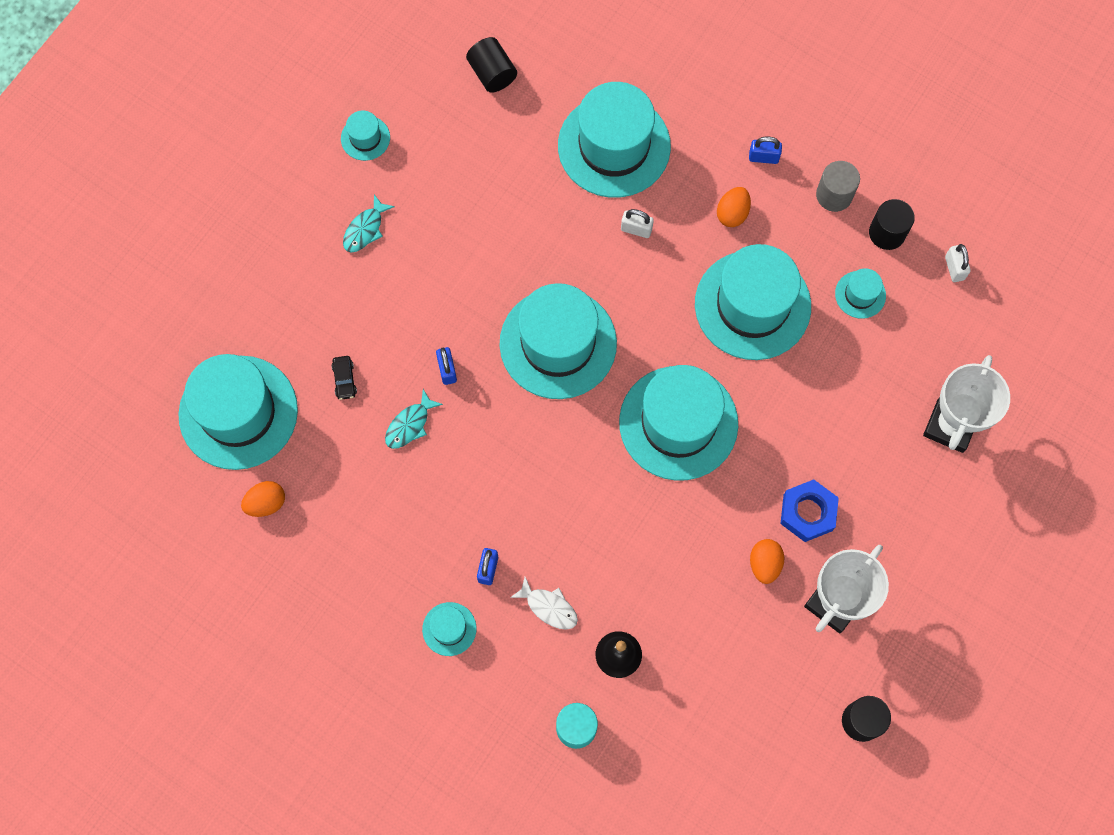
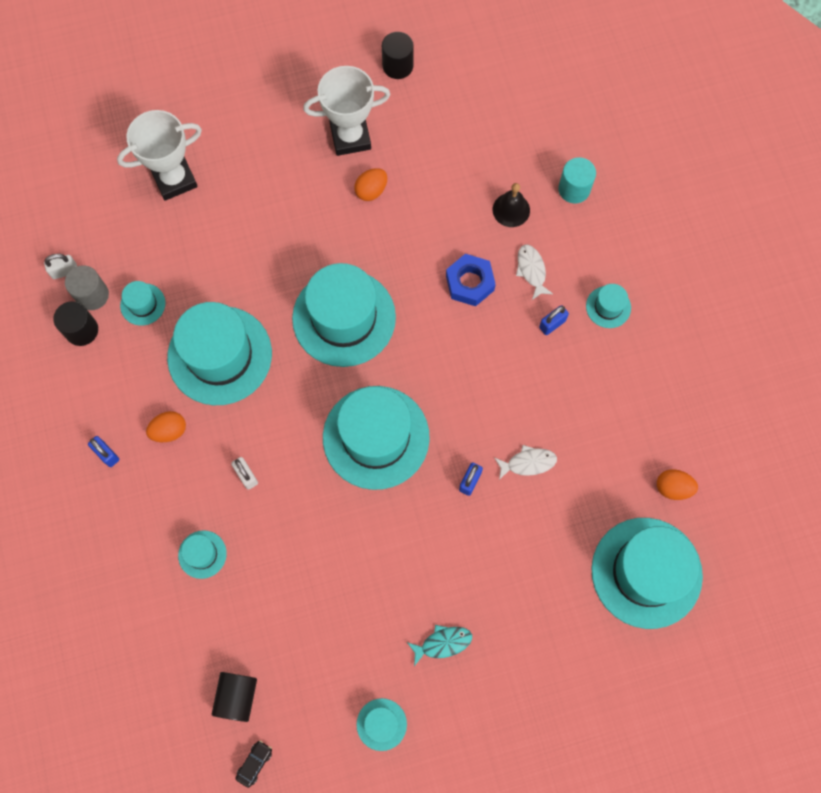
camera: 140 degrees left, 0 degrees up
black car [332,356,357,400] -> black car moved to [235,740,272,788]
turquoise fish [385,389,443,449] -> white fish [495,445,557,480]
turquoise hat [558,82,671,198] -> turquoise hat [178,530,227,579], size x0.44
blue nut [780,480,839,542] -> blue nut moved to [446,254,496,306]
grey cylinder [816,161,860,212] -> grey cylinder moved to [65,265,109,310]
white padlock [945,244,971,282] -> white padlock turned 45 degrees clockwise [44,254,77,279]

